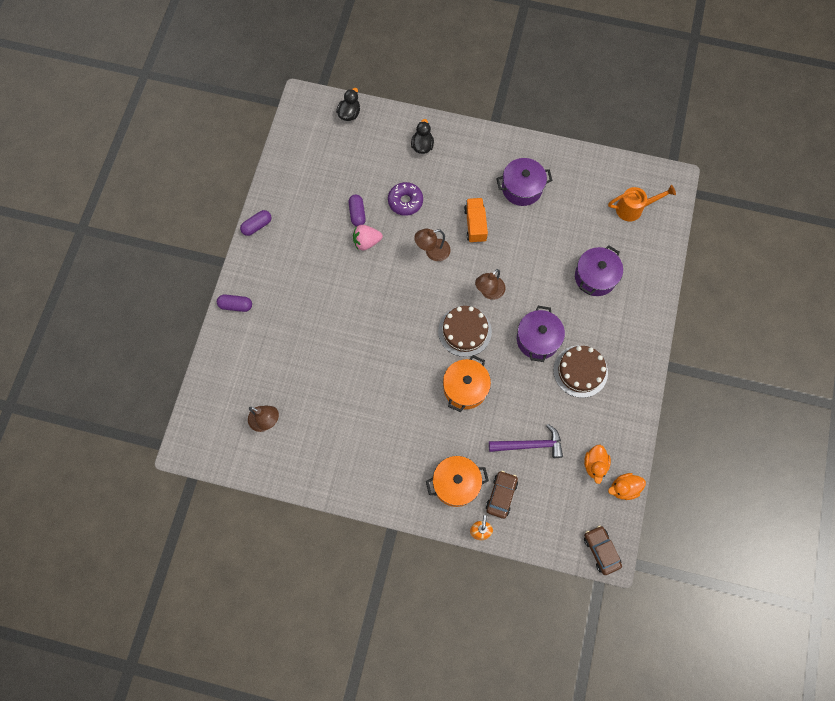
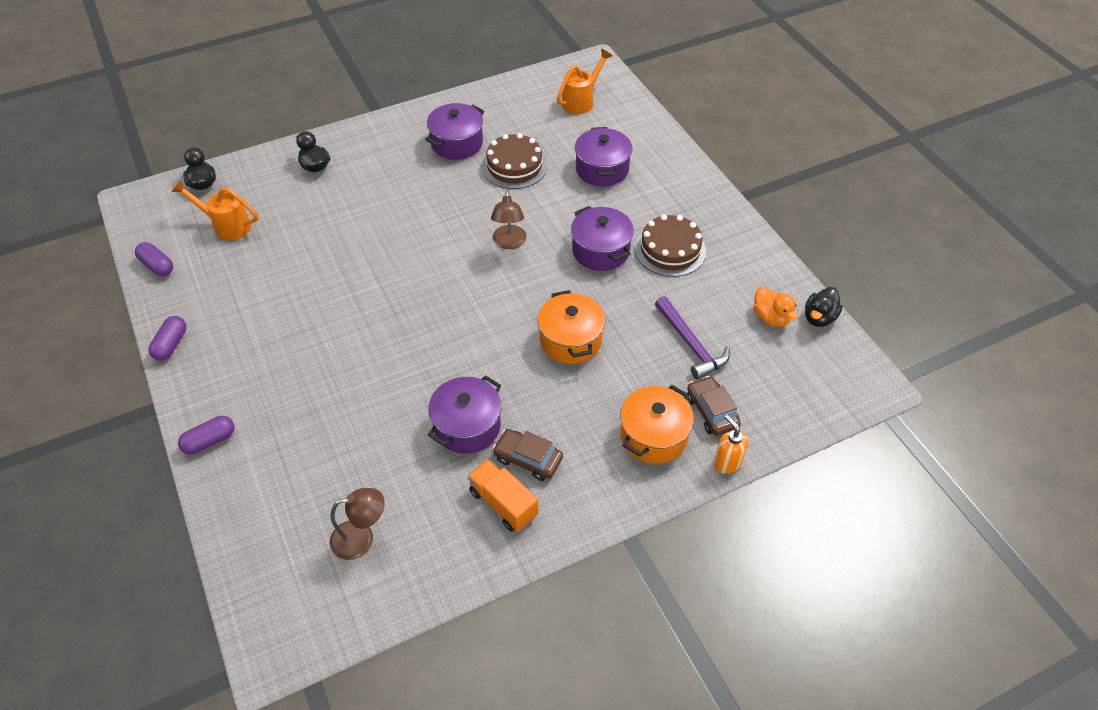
camera: 40 degrees left, 20 degrees down
purple capsule [349,195,366,227] -> purple capsule moved to [135,242,173,276]
pink strawberry [353,225,383,250] -> none
purple donut [388,182,423,216] -> none
brown lamp [414,229,450,261] -> none
brown cake [438,306,492,357] -> brown cake moved to [482,133,547,189]
orange truck [464,198,488,243] -> orange truck moved to [467,459,539,532]
purple hammer [489,424,563,458] -> purple hammer turned 105 degrees clockwise [655,296,730,380]
brown car [584,526,622,575] -> brown car moved to [493,429,563,481]
orange duck [608,473,646,500] -> black duck [805,287,843,327]
none -> orange watering can [172,180,258,240]
none -> purple pot [428,375,501,454]

